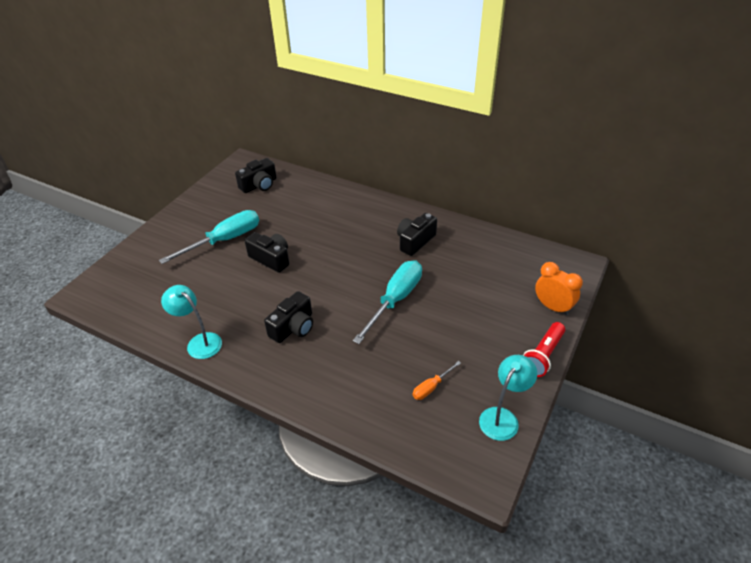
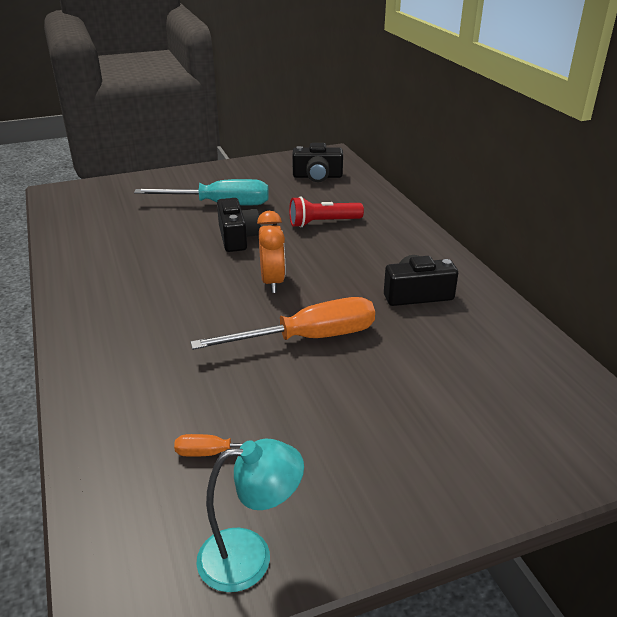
camera: 40 degrees right, 10 degrees down
turquoise lamp [161,285,222,359] -> none
black camera [264,291,313,343] -> none
turquoise screwdriver [353,261,422,344] -> orange screwdriver [190,297,375,350]
red flashlight [523,322,565,377] -> red flashlight moved to [289,196,364,228]
orange clock [535,262,583,316] -> orange clock moved to [257,211,285,293]

